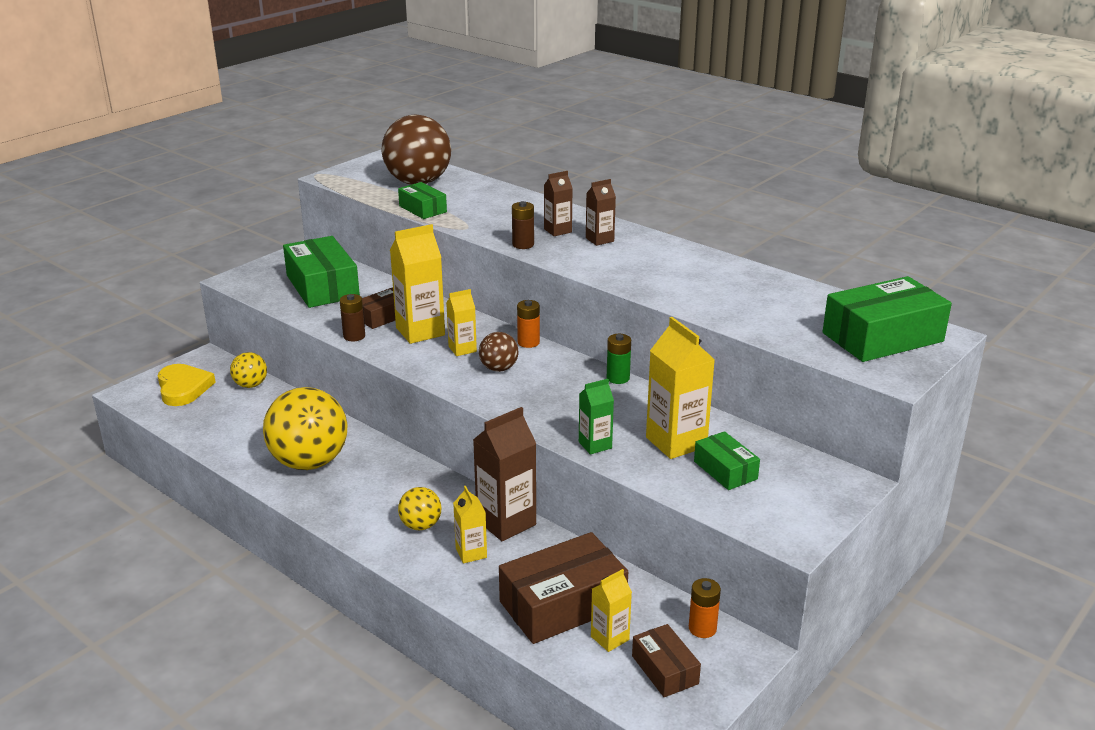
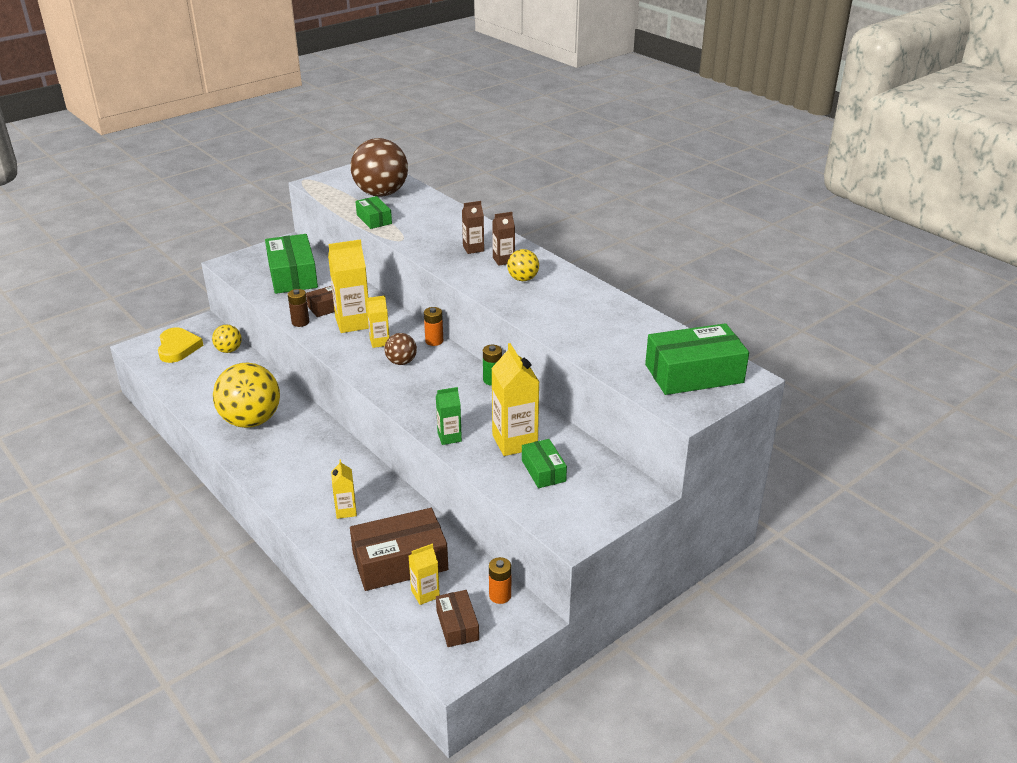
camera: 10 degrees right, 5 degrees up
yellow ball [398,487,441,530] -> yellow ball moved to [507,249,539,281]
brown carton [473,407,536,541] -> none
brown battery [512,201,534,249] -> none

